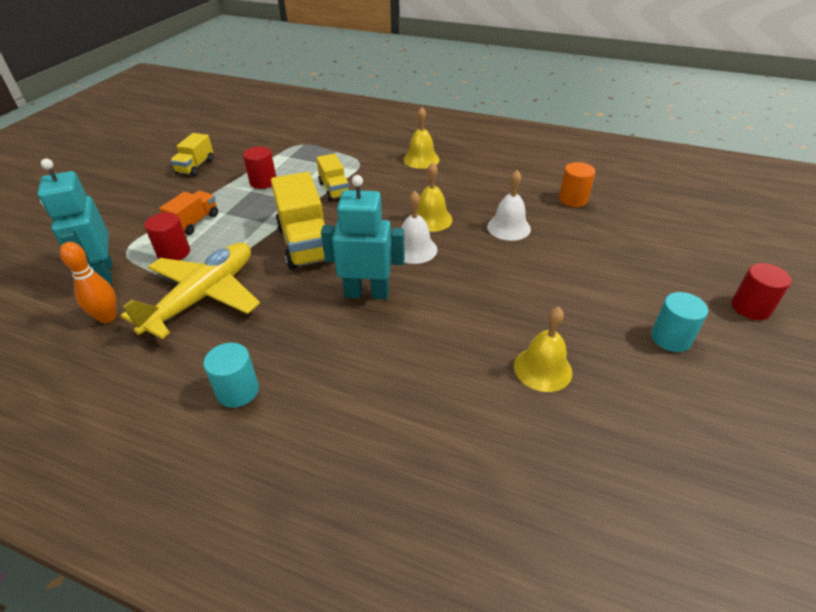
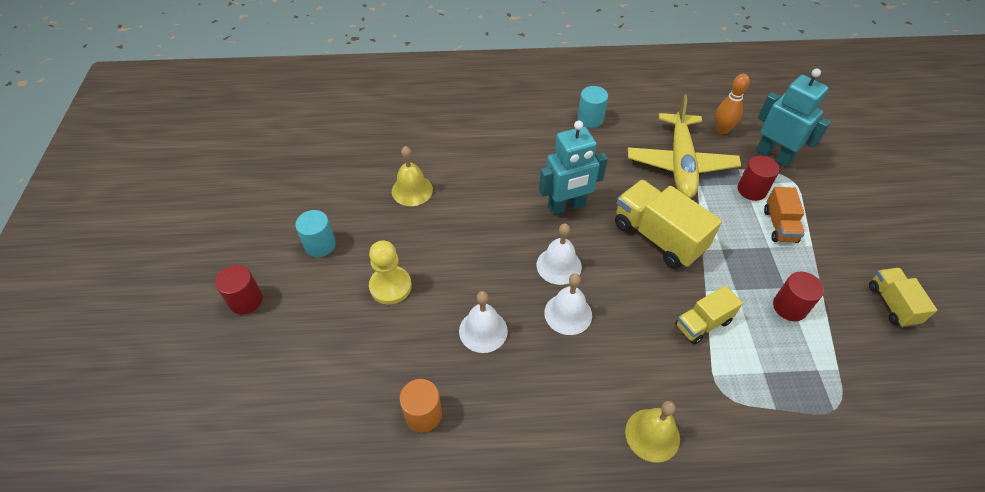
camera: 155 degrees right, 10 degrees up
yellow truck [316,154,350,201] -> yellow truck turned 75 degrees counterclockwise [675,285,743,344]
yellow bell [417,162,453,232] -> white bell [544,273,592,335]
none -> yellow pawn [369,240,412,305]

